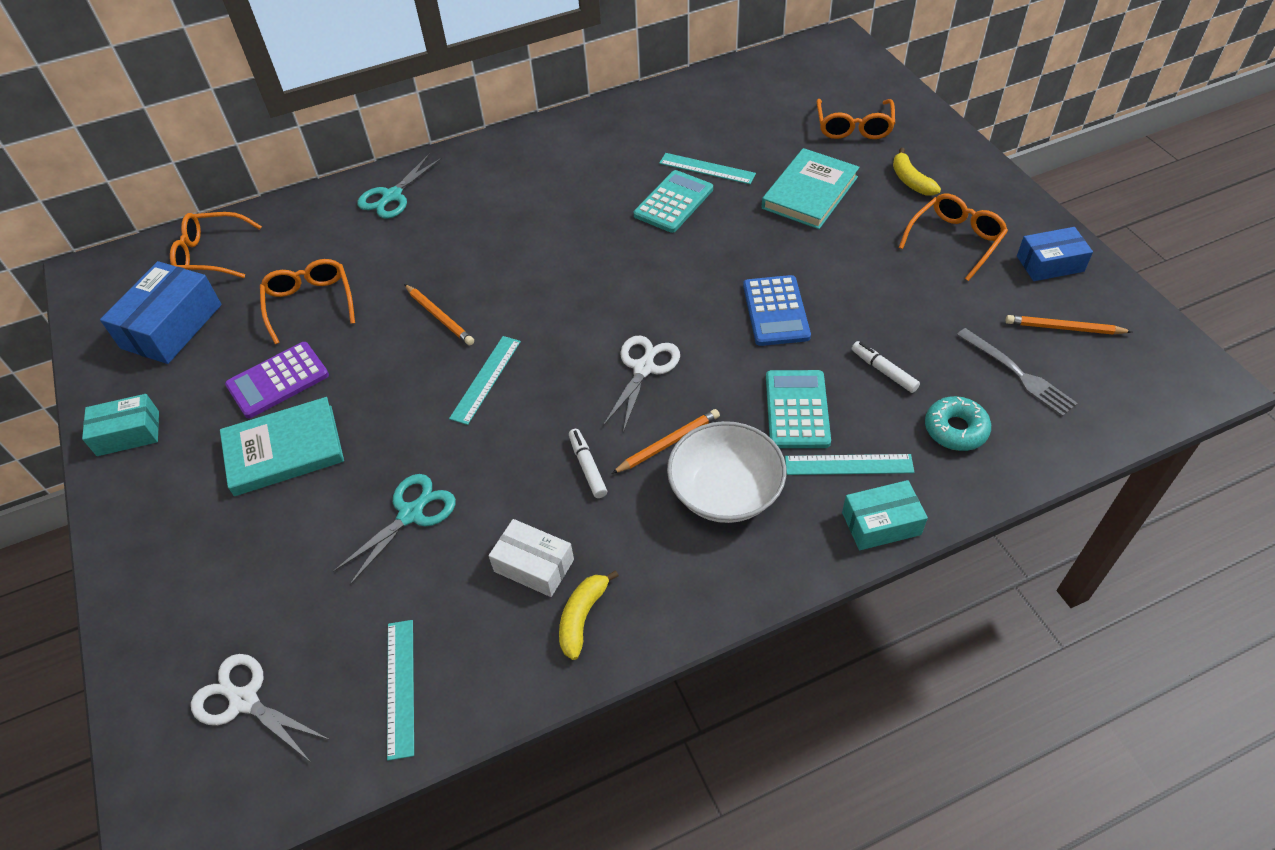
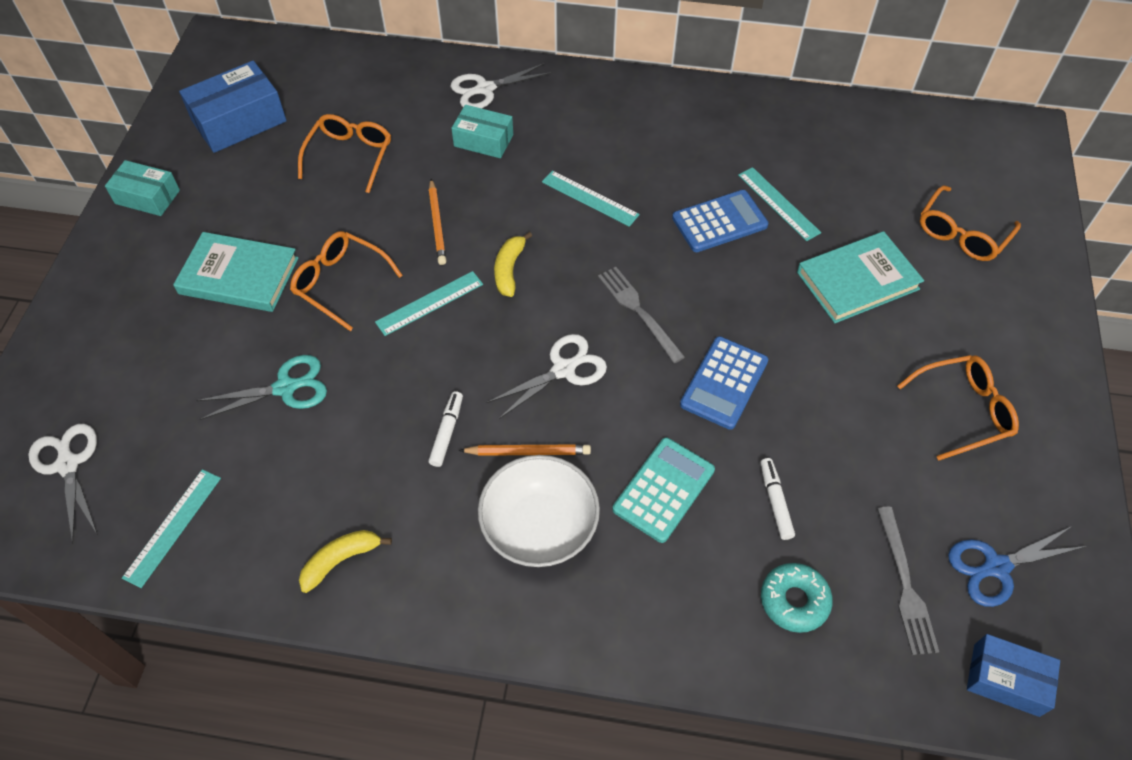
camera: 30 degrees right, 5 degrees up
orange glasses [170,212,262,278] -> orange glasses moved to [290,231,403,331]
purple calculator [225,342,329,418] -> none
turquoise scissors [357,154,442,219] -> white scissors [451,63,552,108]
white box [489,519,574,597] -> none
turquoise calculator [634,170,713,233] -> blue calculator [672,190,769,252]
turquoise ruler [785,454,914,475] -> turquoise ruler moved to [542,170,640,227]
turquoise box [842,480,928,550] -> turquoise box moved to [451,105,513,158]
yellow banana [893,148,941,196] -> yellow banana moved to [494,232,532,297]
orange pencil [1006,315,1133,335] -> blue scissors [948,526,1087,607]
blue box [1017,227,1093,281] -> blue box moved to [967,634,1060,717]
none -> grey fork [598,267,685,363]

